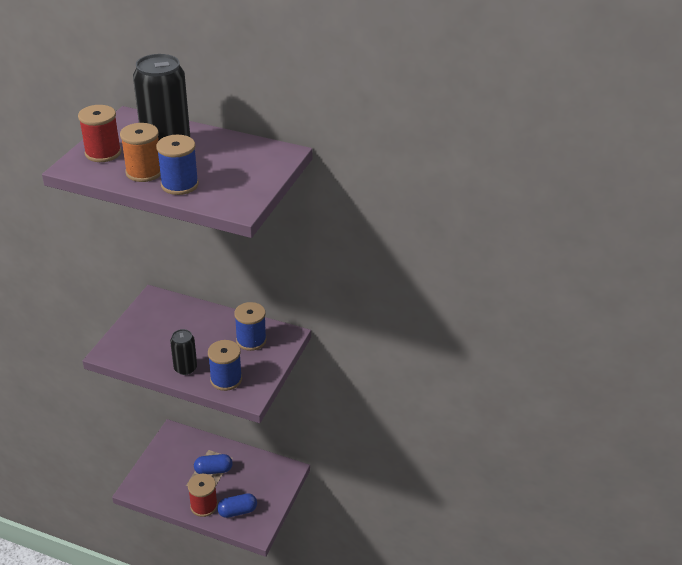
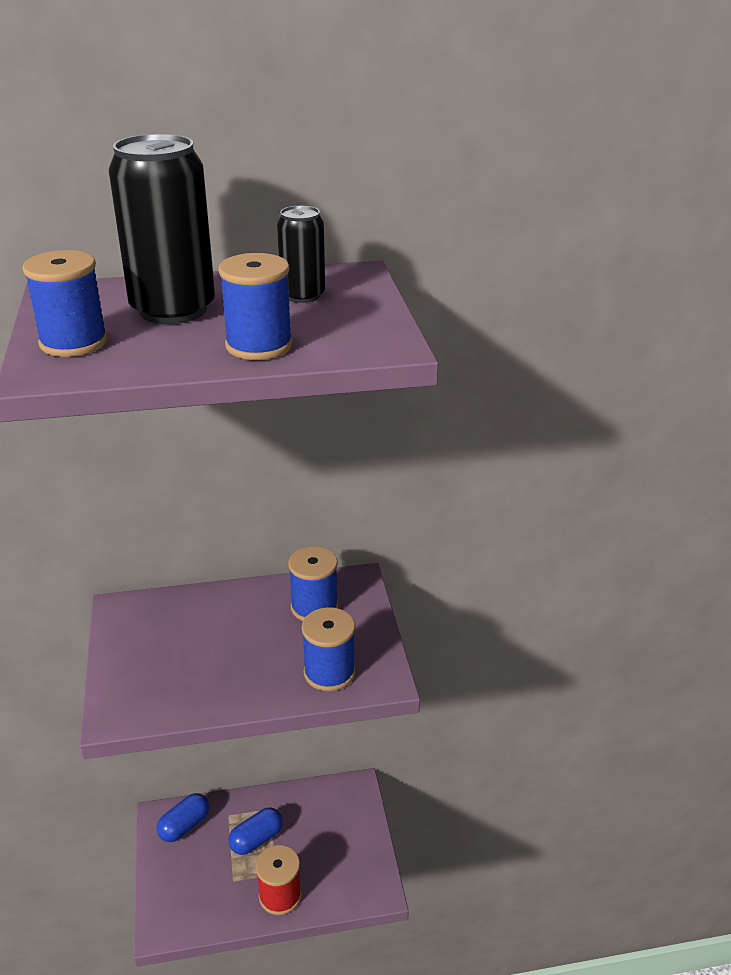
camera: 30 degrees left, 5 degrees down
red spool [78,105,121,162] -> blue spool [22,250,108,357]
orange spool [120,123,161,182] -> none
black can [170,329,197,375] -> black can moved to [277,206,325,303]
blue capsule [217,493,257,518] -> blue capsule moved to [157,793,209,842]

